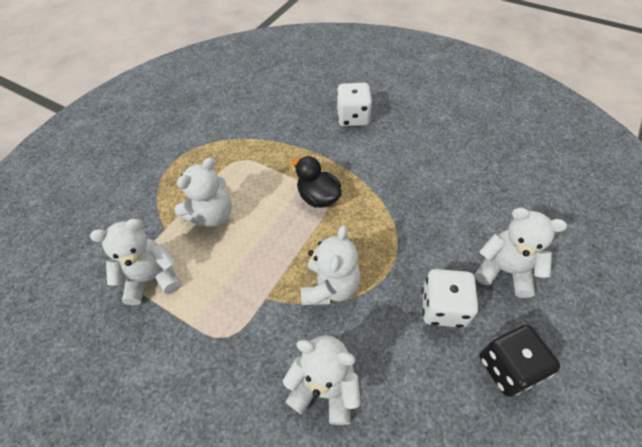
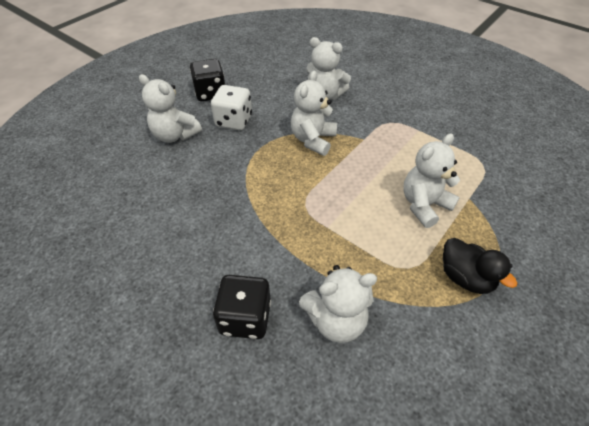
camera: 175 degrees left, 5 degrees down
white teddy bear [90,219,181,305] -> white teddy bear moved to [299,265,377,343]
black duck [292,156,342,208] -> black duck moved to [443,238,518,294]
white dice [337,83,372,127] -> black dice [213,275,271,339]

